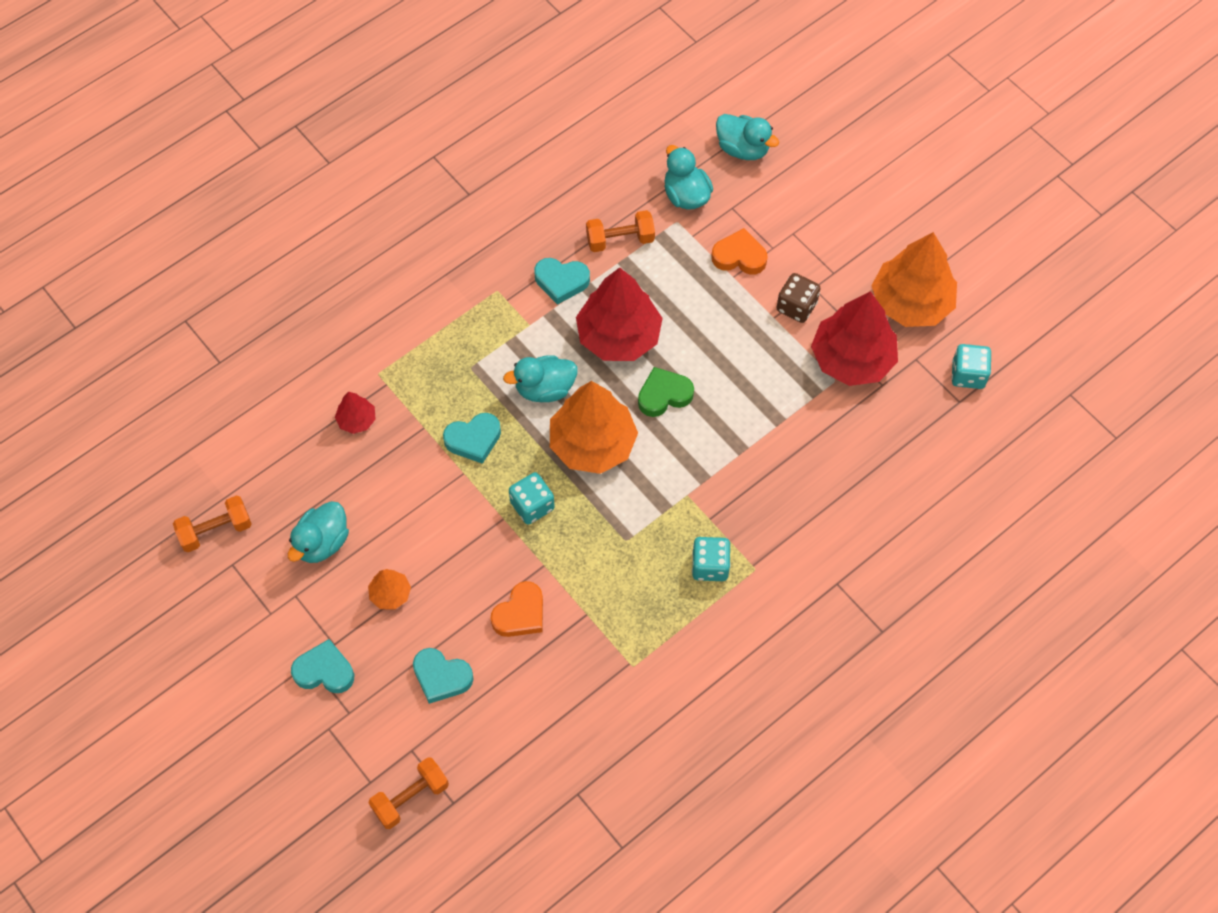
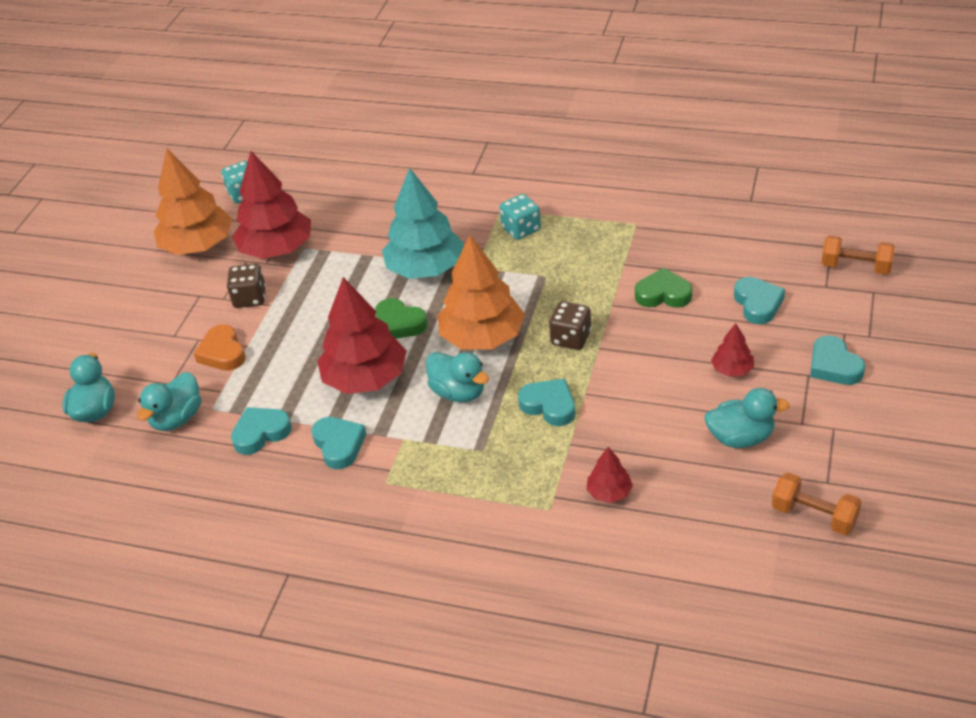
camera: 120 degrees left, 20 degrees down
orange tree [368,569,411,610] -> red tree [711,323,754,377]
orange heart [490,581,543,637] -> green heart [635,268,692,308]
turquoise dice [509,472,555,525] -> brown dice [549,301,591,350]
orange dumbbell [586,210,655,252] -> turquoise heart [231,407,292,455]
none -> turquoise tree [382,168,464,279]

